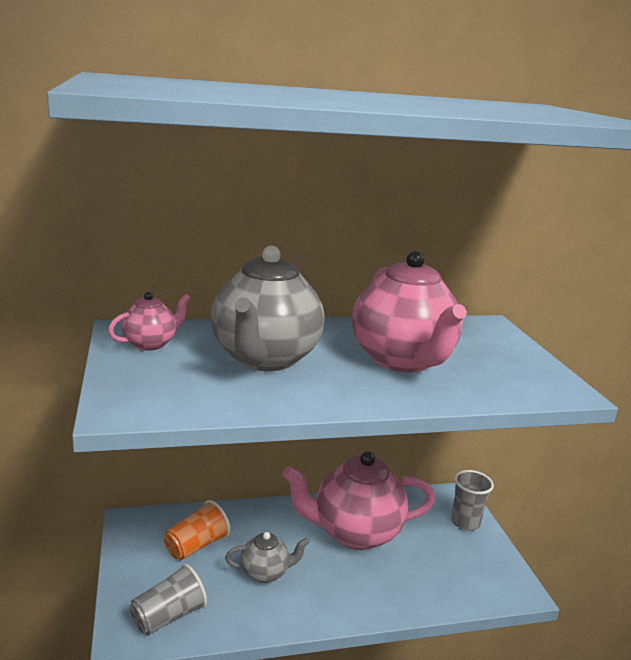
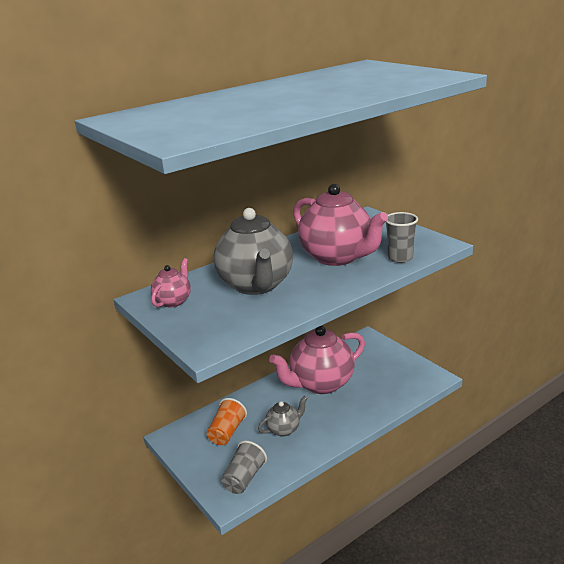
camera: 20 degrees left, 5 degrees up
grey cup [451,470,494,531] -> grey cup moved to [386,212,418,263]

